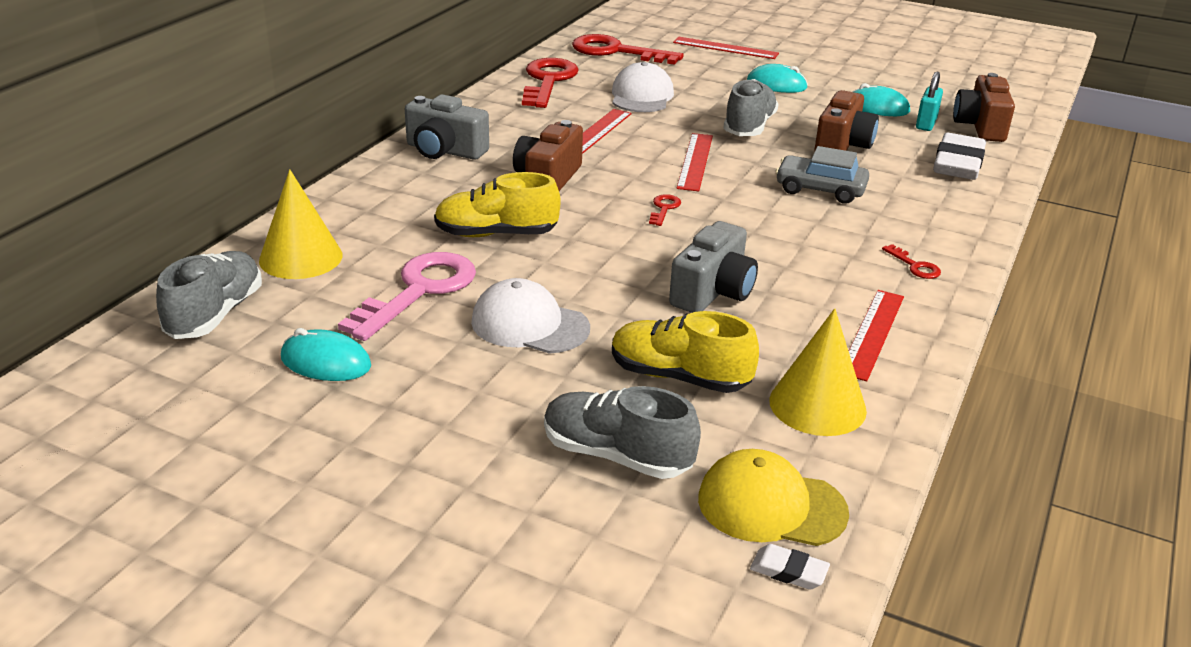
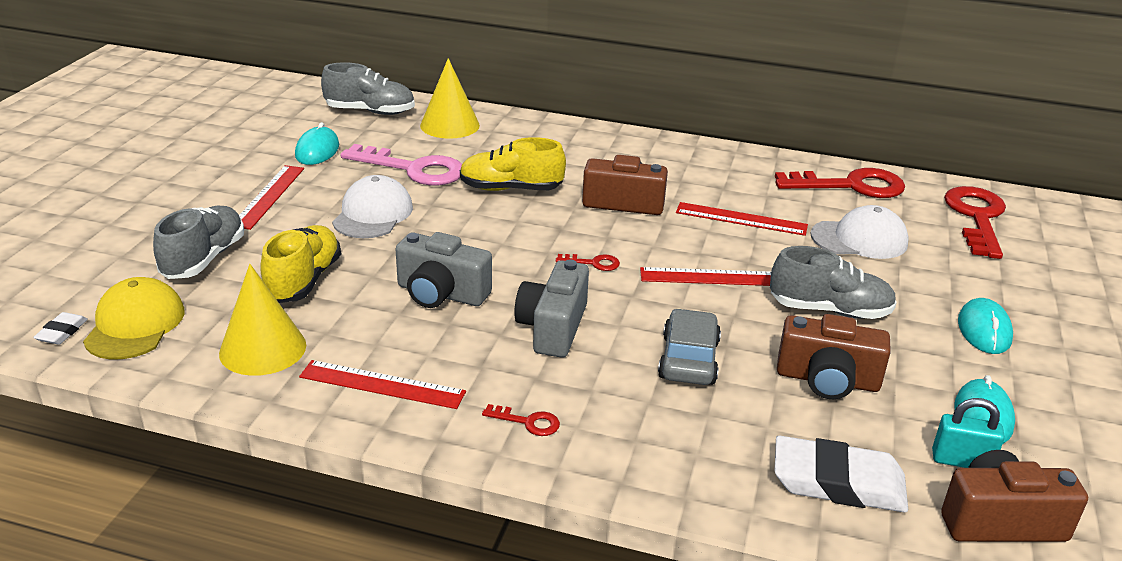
camera: 80 degrees right, 0 degrees up
grey camera [405,94,489,160] -> grey camera moved to [514,259,589,358]
yellow shoe [434,172,561,237] -> yellow shoe turned 75 degrees counterclockwise [460,137,566,191]
red ruler [673,37,779,59] -> red ruler moved to [239,165,304,230]
red key [882,244,941,279] -> red key turned 120 degrees counterclockwise [482,404,560,436]

